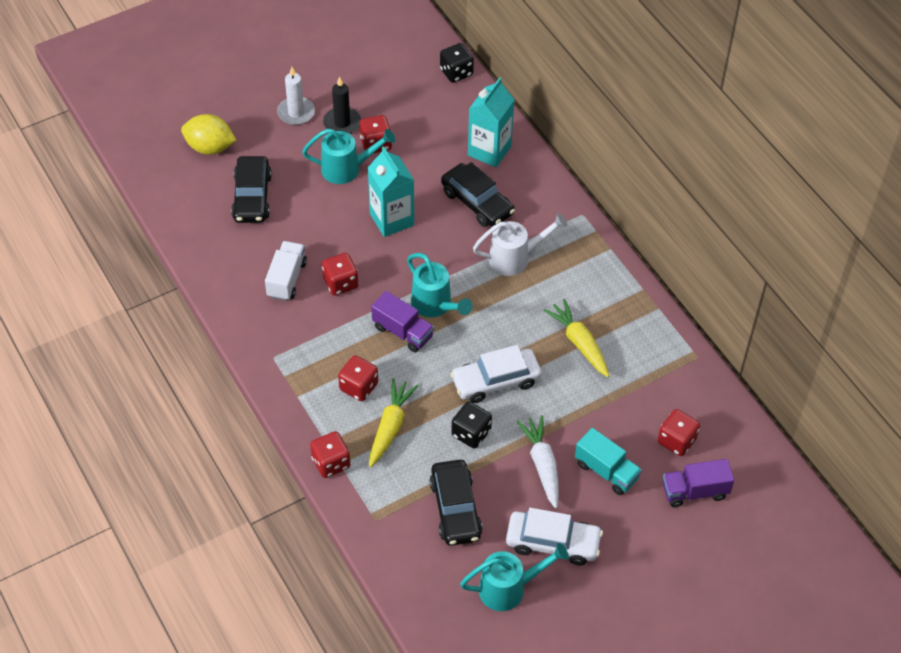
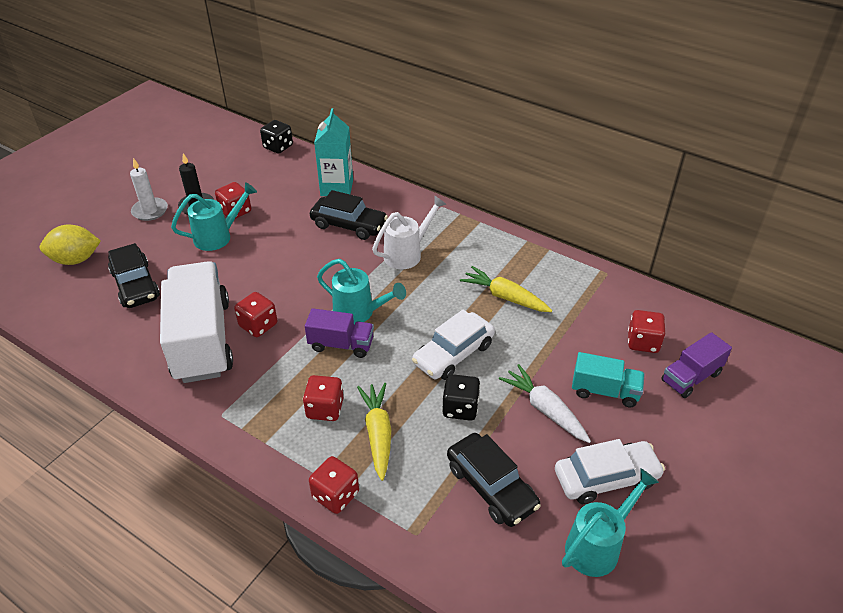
camera: 25 degrees left, 10 degrees down
white truck [265,241,307,301] -> white truck [160,261,233,383], size x1.99
turquoise carton [368,146,414,237] -> none

